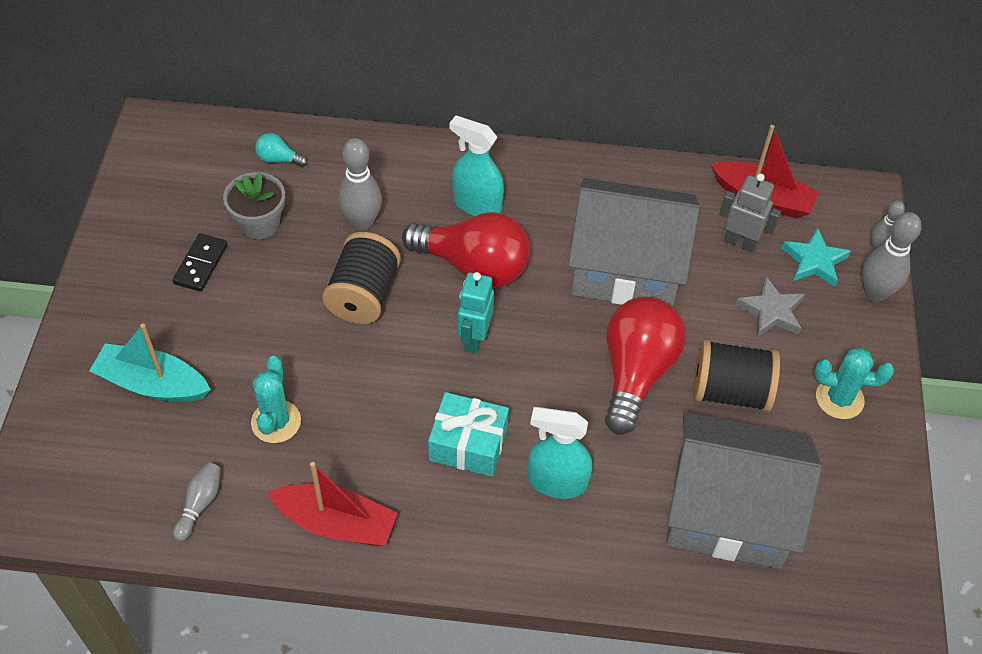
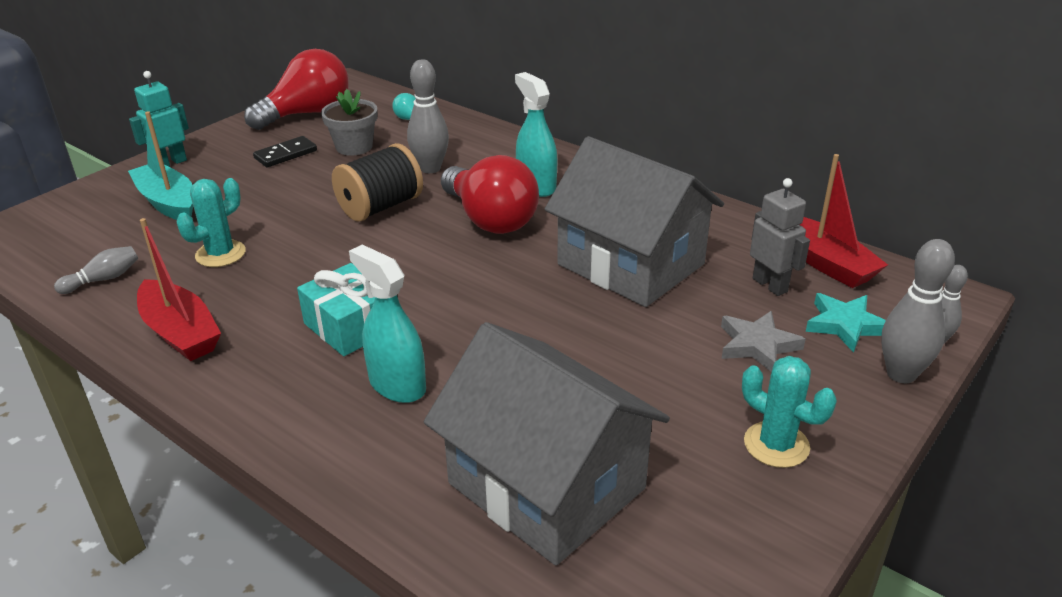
camera: 35 degrees right, 20 degrees down
turquoise robot [458,272,494,353] -> turquoise robot moved to [129,71,189,167]
red light bulb [605,297,686,435] -> red light bulb moved to [244,49,349,130]
black spool [693,340,780,412] -> none

